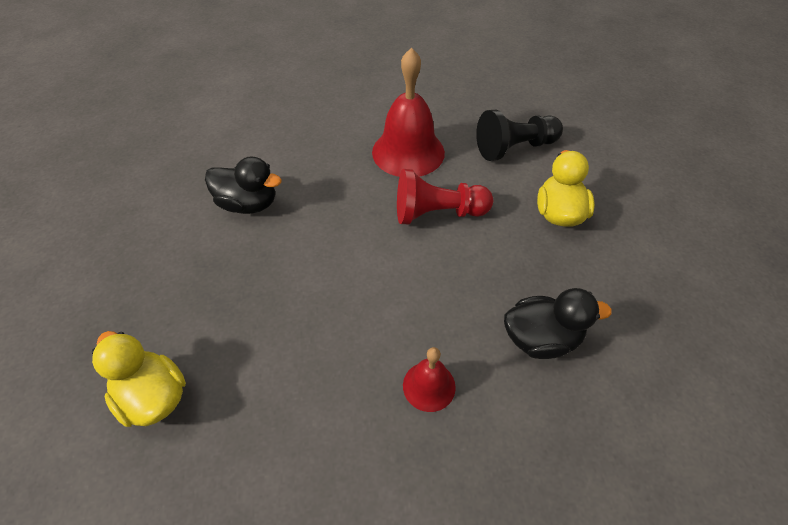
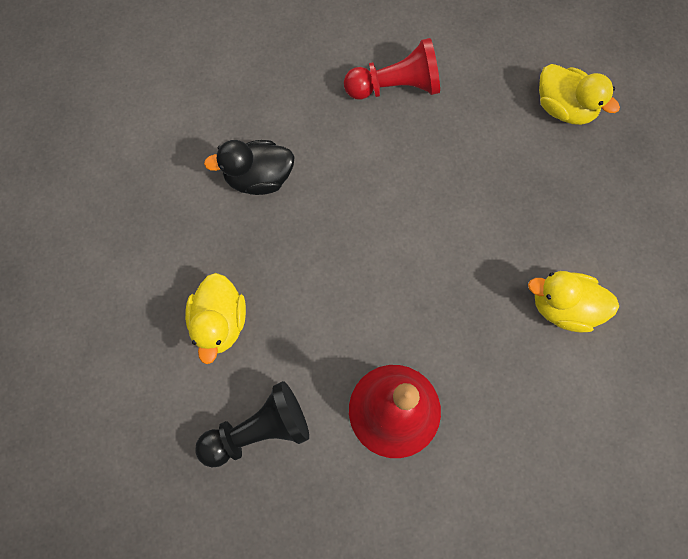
camera: 175 degrees right, 20 degrees up
black duck [205,157,282,214] -> yellow duck [528,271,619,333]
red pawn [397,169,493,224] -> red pawn moved to [344,38,440,100]
red bell [403,347,456,412] -> none

